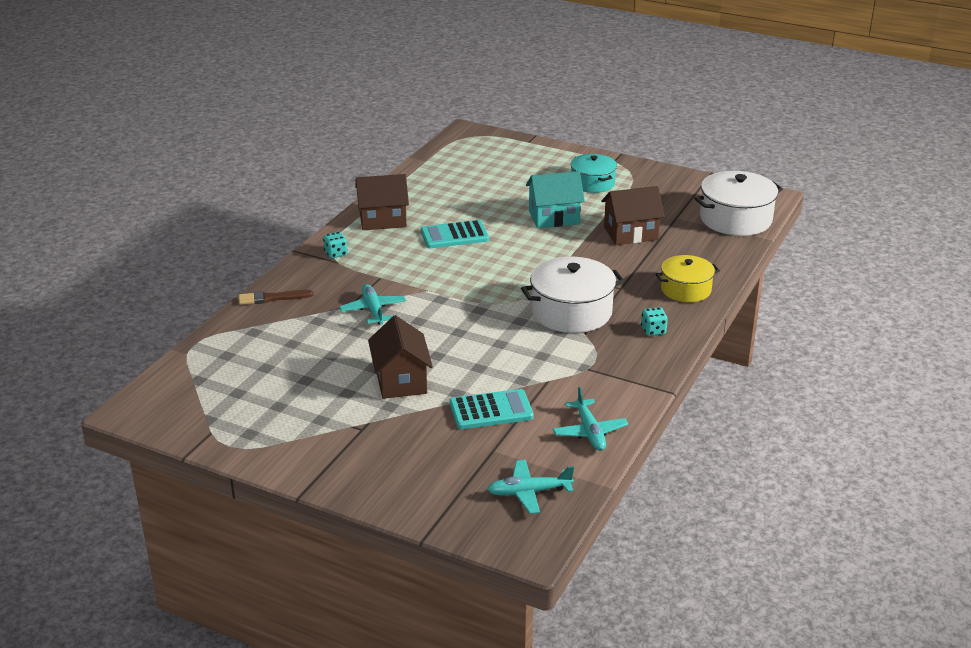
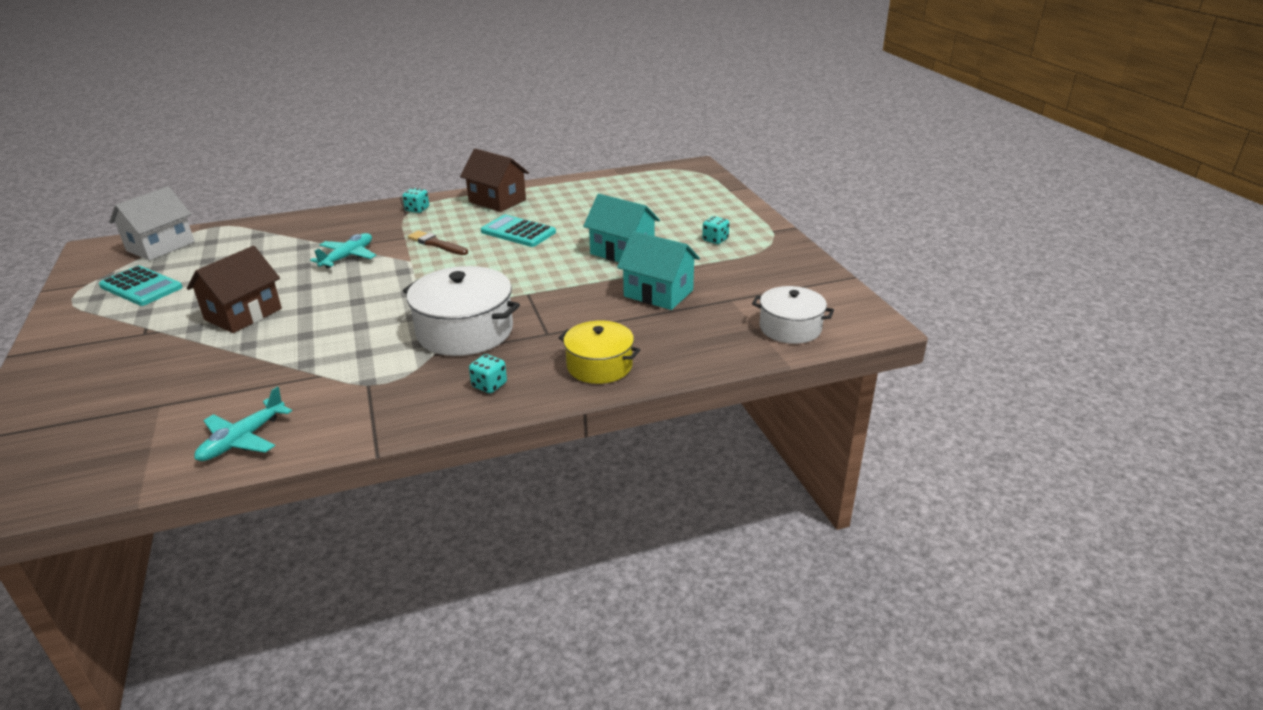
camera: 45 degrees right, 0 degrees up
brown brush [239,290,313,305] -> brown brush moved to [408,230,468,255]
turquoise calculator [450,389,534,429] -> turquoise calculator moved to [99,266,183,306]
turquoise plane [487,460,574,514] -> none
turquoise pot [570,154,617,193] -> turquoise dice [702,216,729,244]
brown house [601,186,665,245] -> turquoise house [617,231,700,310]
white pot [694,171,783,236] -> white pot [752,286,834,344], size x0.64
none -> white house [109,186,195,261]

